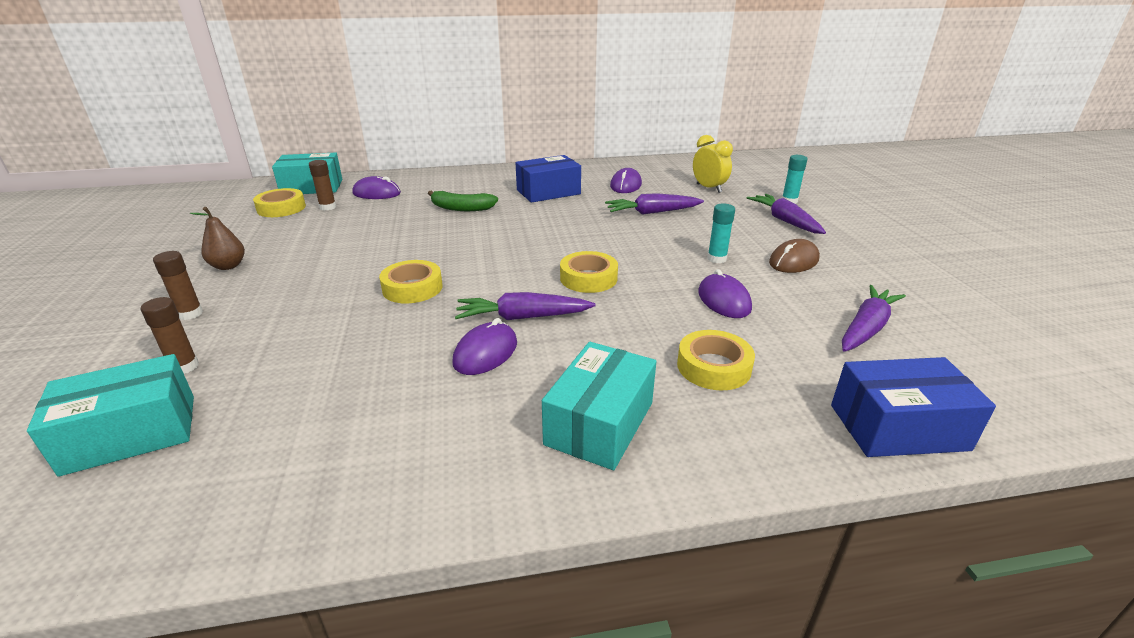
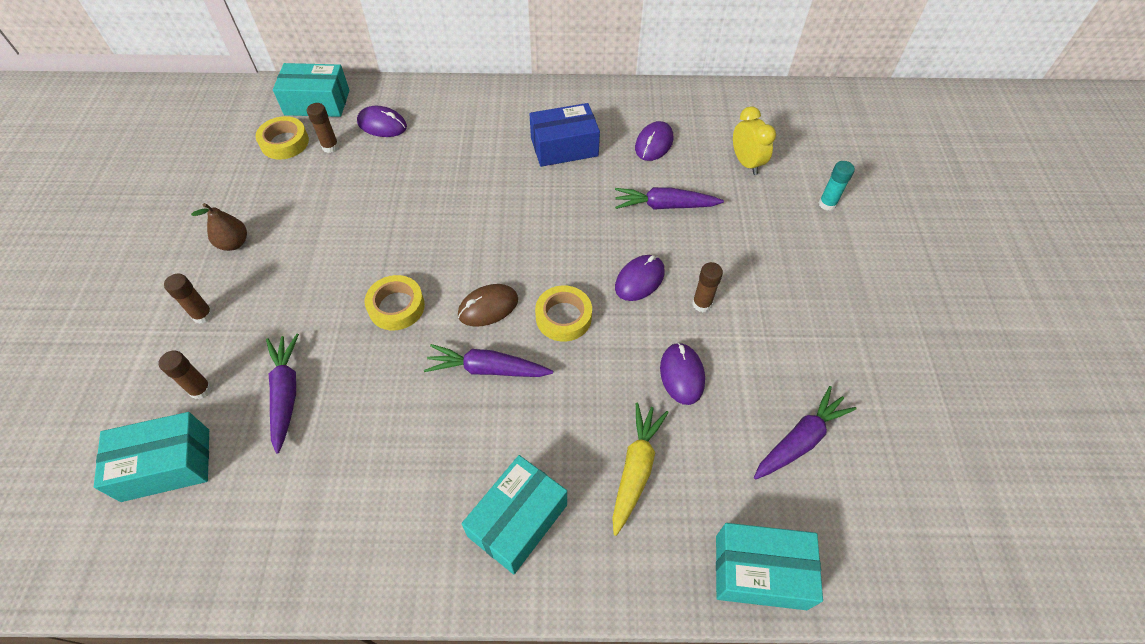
camera: 10 degrees right, 25 degrees up
green banana [428,191,498,211] -> none
purple mouse [452,318,517,375] -> purple mouse moved to [615,255,665,301]
yellow tape [677,330,755,390] -> yellow carrot [612,403,669,536]
turquoise glue stick [707,203,735,263] -> brown glue stick [692,262,723,312]
purple carrot [747,194,826,234] -> purple carrot moved to [266,334,299,454]
brown mouse [769,239,820,273] -> brown mouse moved to [458,284,518,327]
blue box [831,357,996,457] -> turquoise box [716,523,823,610]

